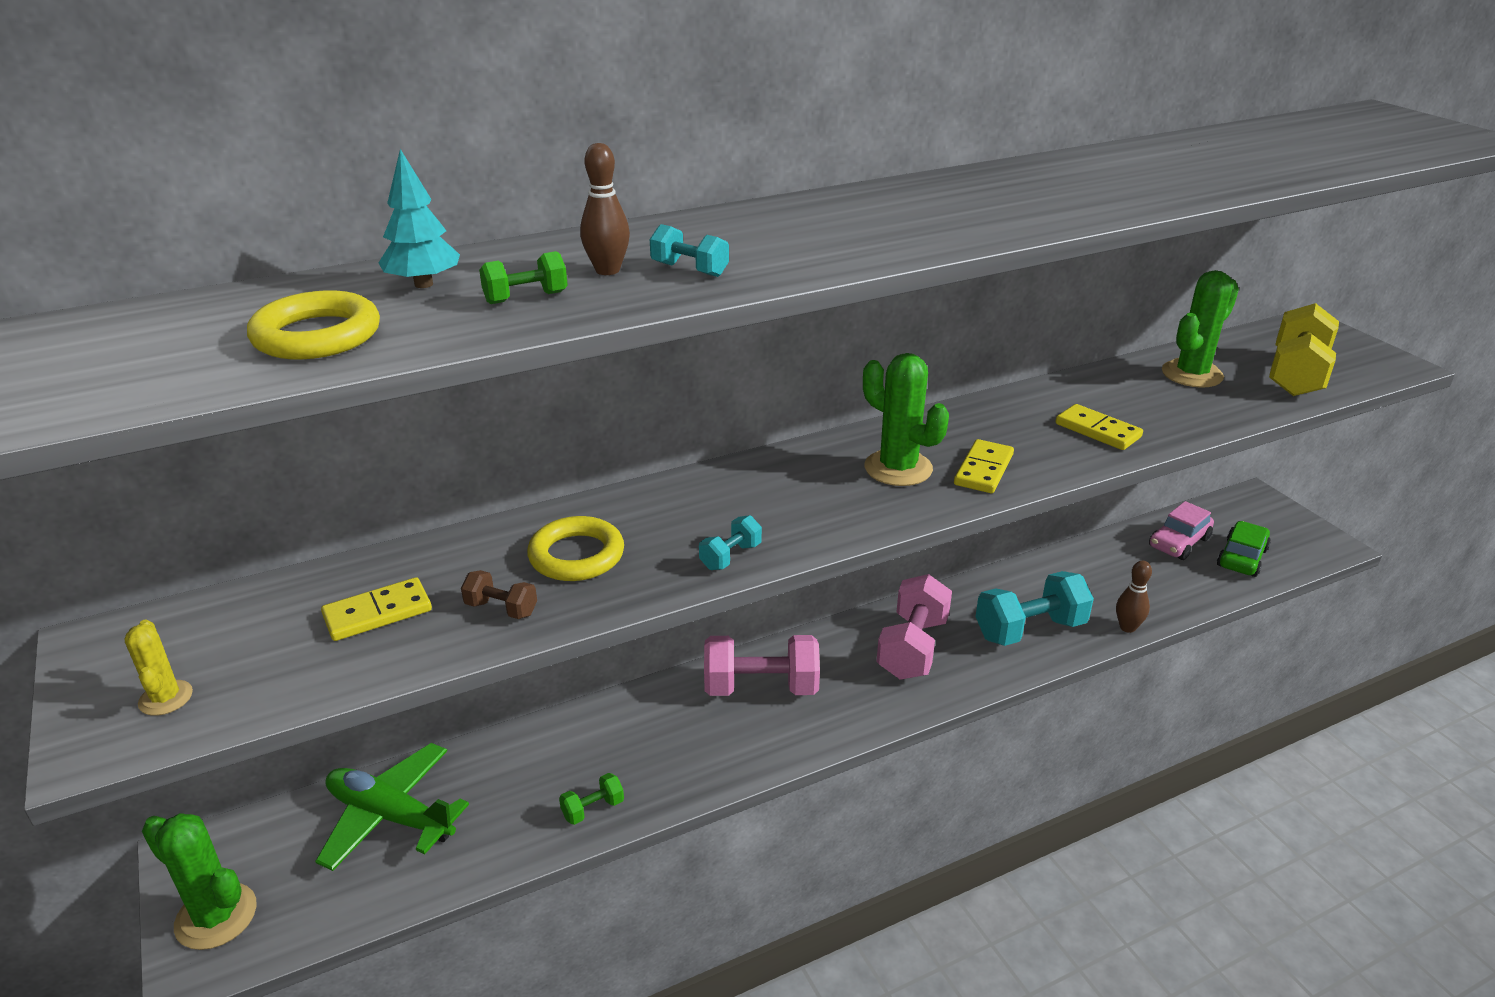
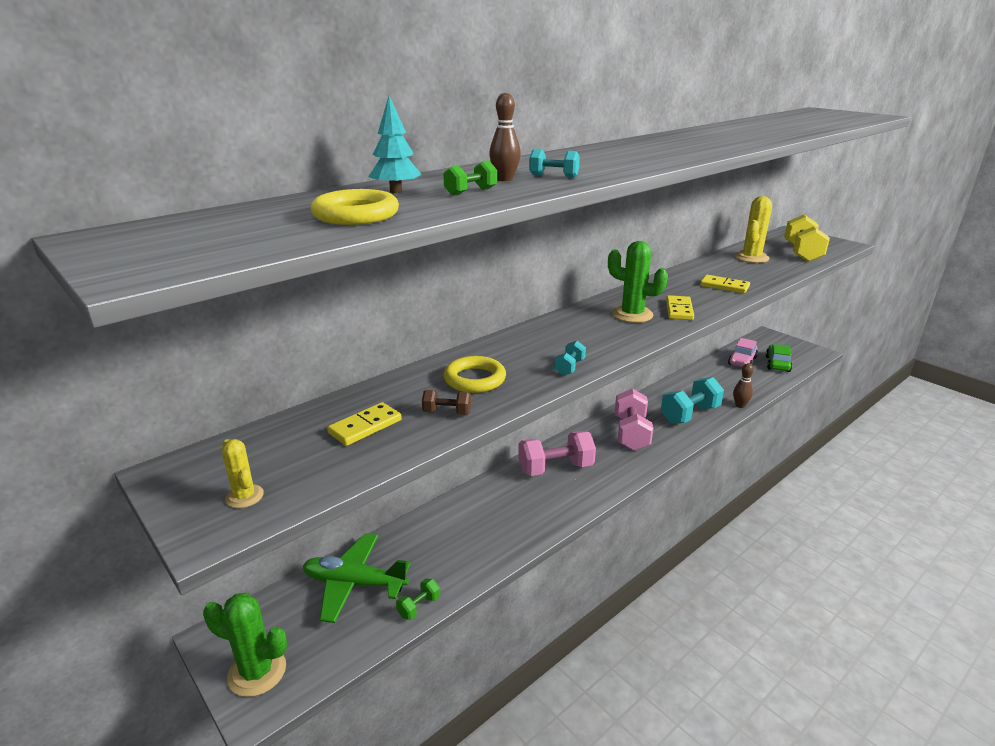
camera: 15 degrees left, 5 degrees down
green dumbbell [559,773,624,825] -> green dumbbell moved to [396,578,440,620]
green cactus [1162,270,1239,388] -> yellow cactus [734,196,772,263]

